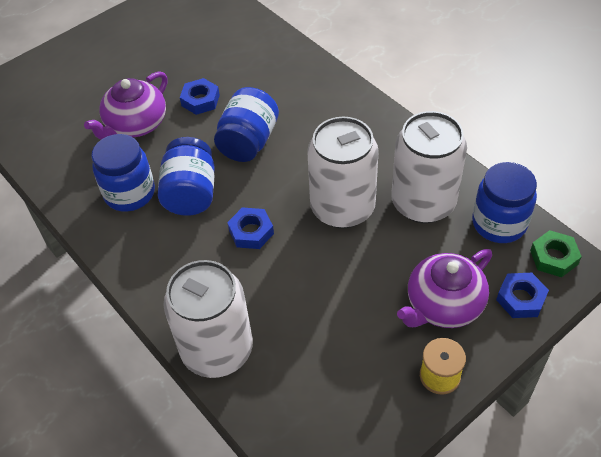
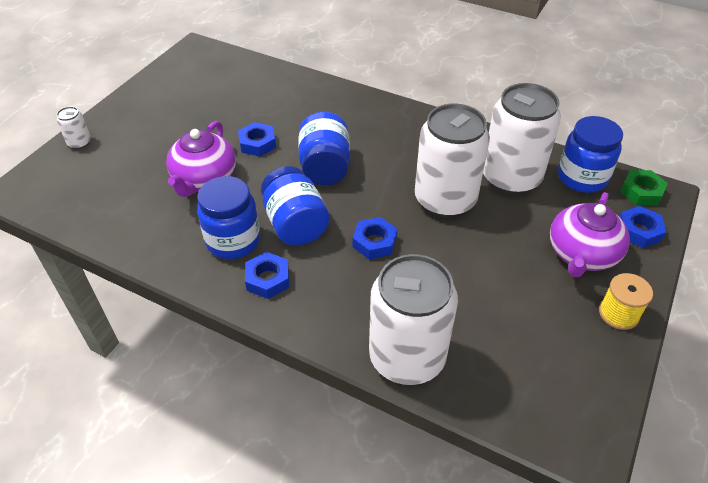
camera: 25 degrees left, 5 degrees down
none -> white can [57,107,91,149]
none -> blue nut [245,252,289,299]

